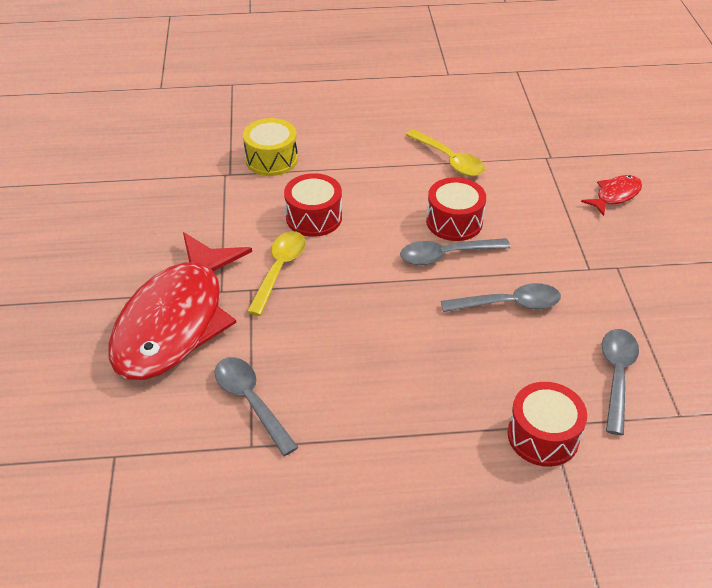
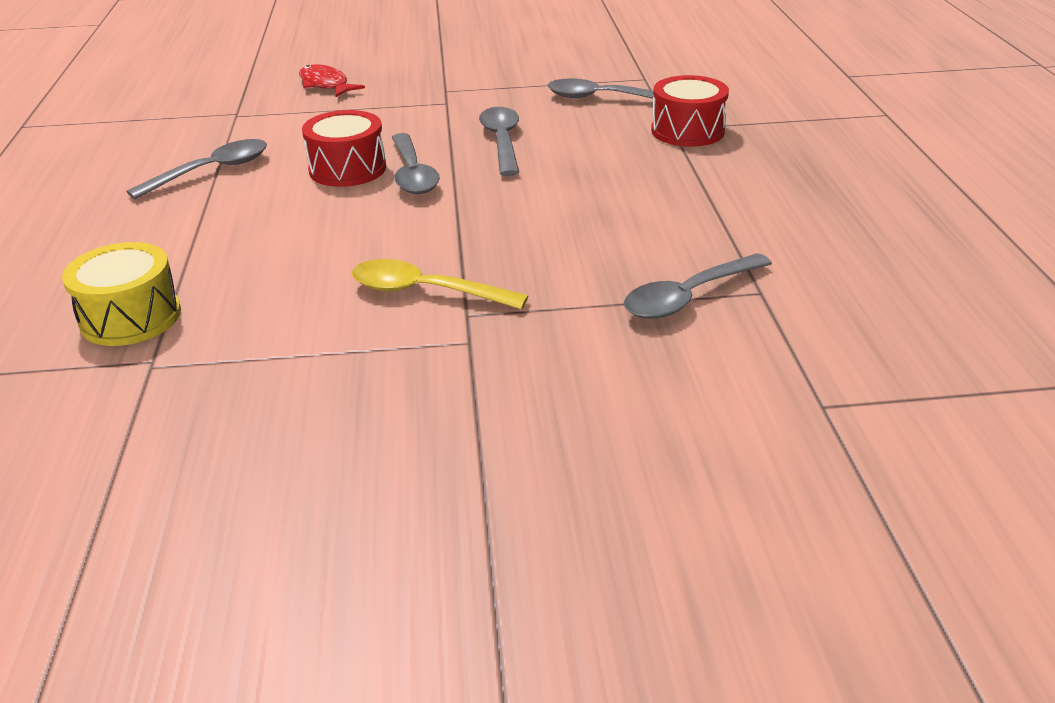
camera: 90 degrees left, 10 degrees down
red fish [108,232,252,380] -> none
red drum [284,173,342,237] -> none
yellow spoon [406,129,485,176] -> grey spoon [126,139,267,199]

